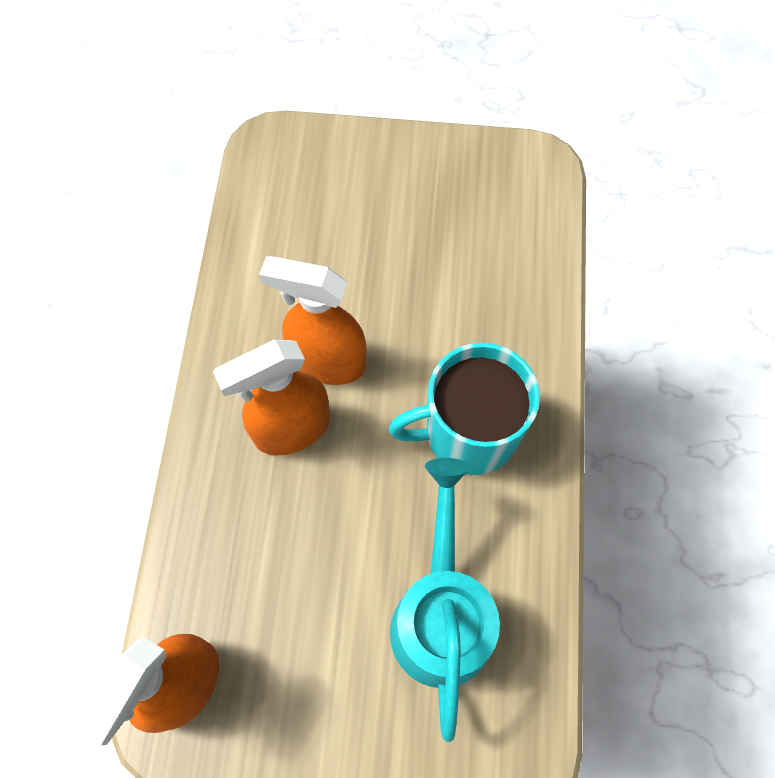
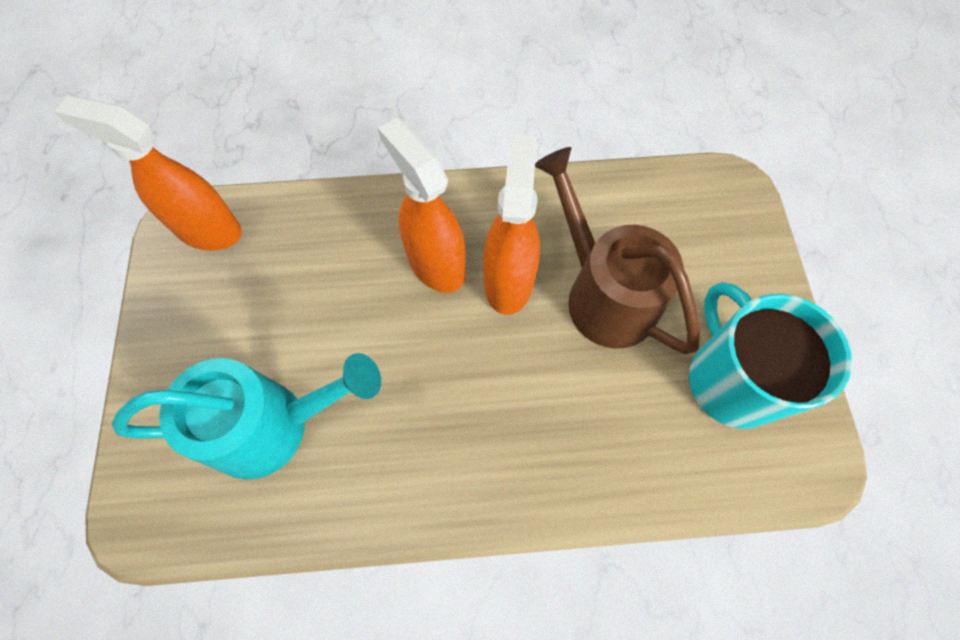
camera: 80 degrees right, 0 degrees up
turquoise mug [388,343,540,475] -> turquoise mug moved to [689,282,852,429]
none -> brown watering can [535,147,700,354]

